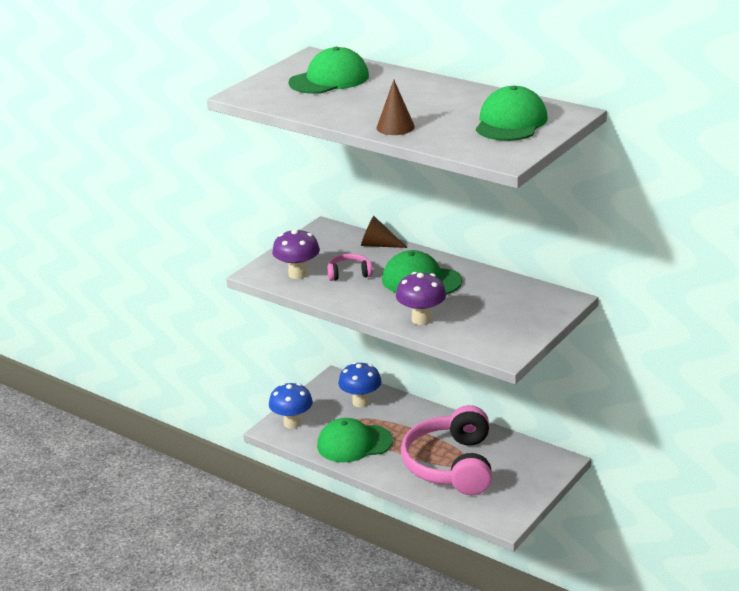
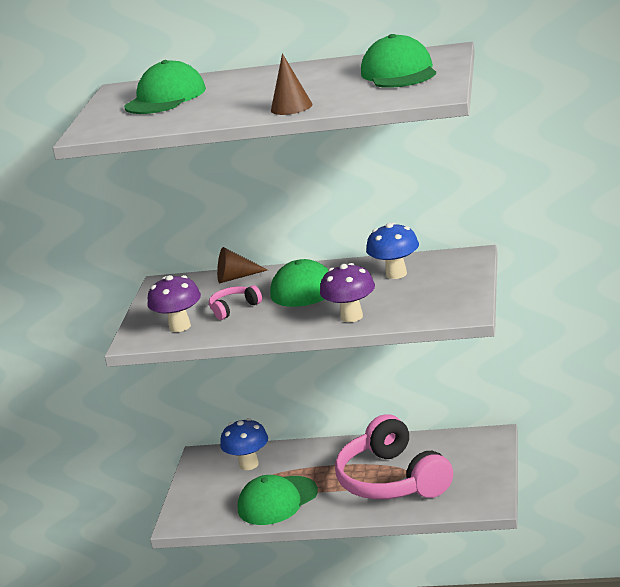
camera: 25 degrees left, 5 degrees down
blue mushroom [269,383,313,429] -> blue mushroom moved to [366,223,419,279]

